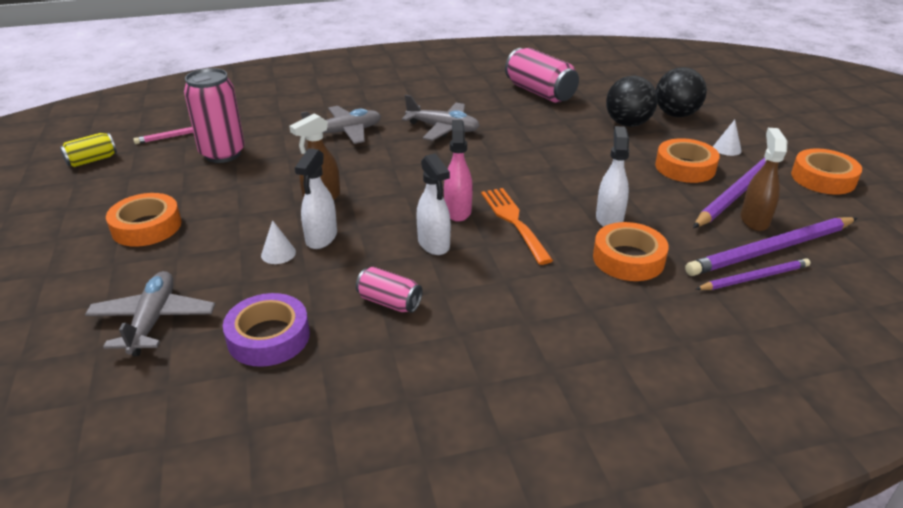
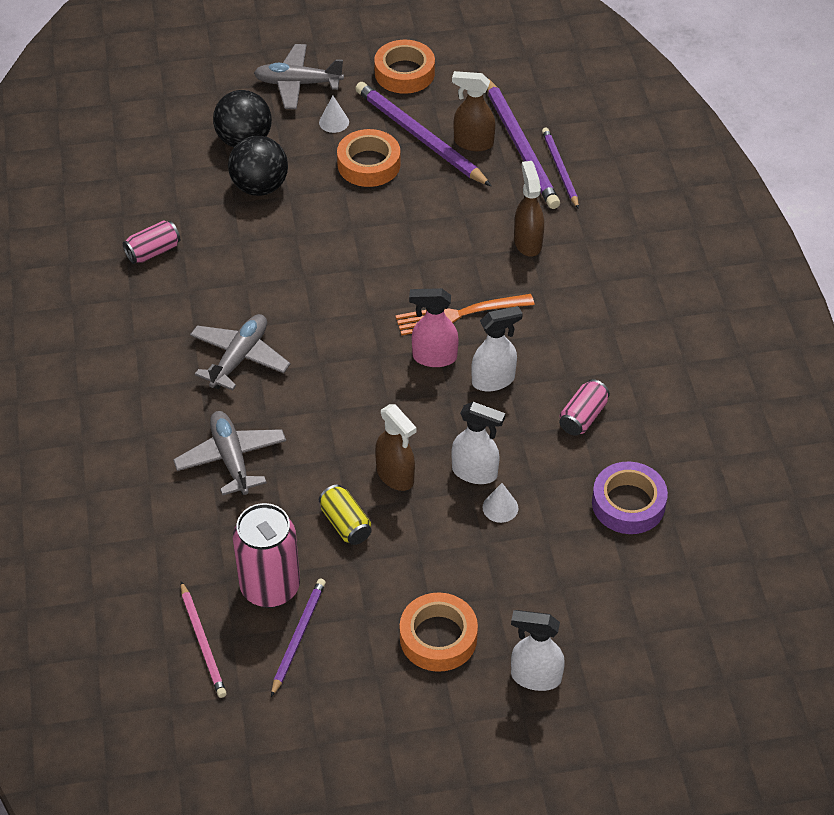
camera: 85 degrees left, 15 degrees up
yellow can [60,133,117,167] -> yellow can moved to [319,485,372,545]
grey plane [85,271,215,356] -> grey plane moved to [254,44,344,109]
pink can [505,48,579,103] -> pink can [123,220,180,264], size x0.55
orange tape [593,222,669,281] -> brown spray bottle [514,161,544,257]
white spray bottle [596,126,630,227] -> white spray bottle moved to [511,610,565,691]
none -> purple pencil [271,579,326,697]

